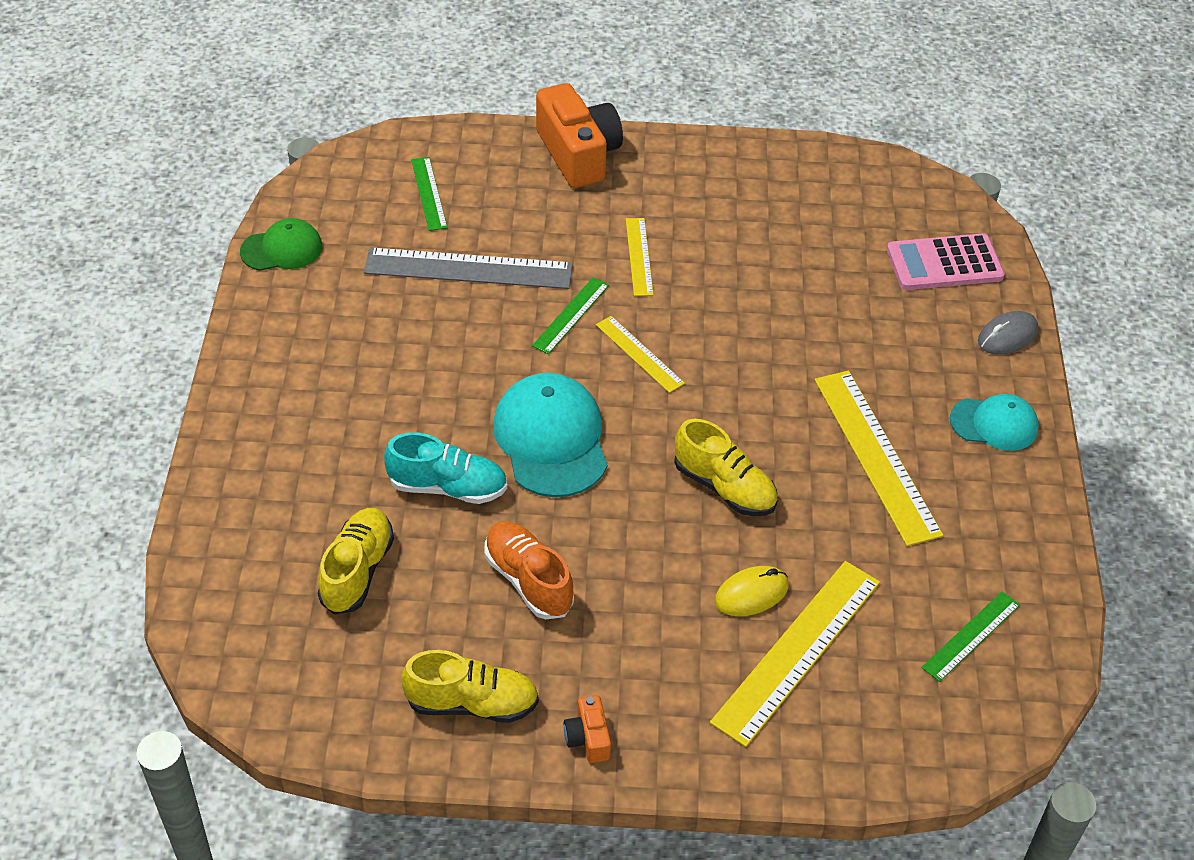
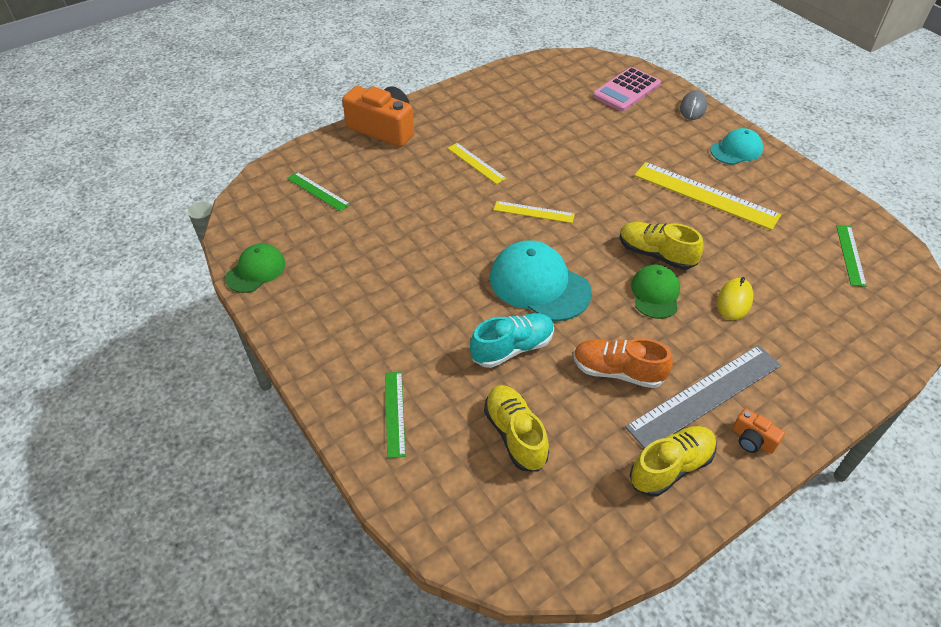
camera: 35 degrees left, 0 degrees up
grey ruler [364,247,573,289] -> grey ruler moved to [625,345,781,449]
green ruler [532,278,609,354] -> green ruler moved to [385,372,406,458]
yellow shoe [674,419,778,516] -> yellow shoe turned 150 degrees counterclockwise [620,222,704,270]
yellow ruler [710,561,880,747] -> none
none -> green cap [631,265,680,319]

